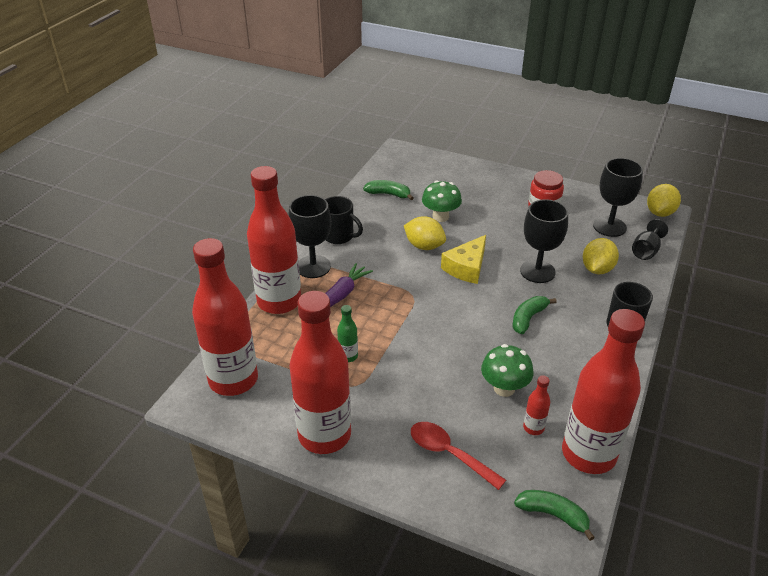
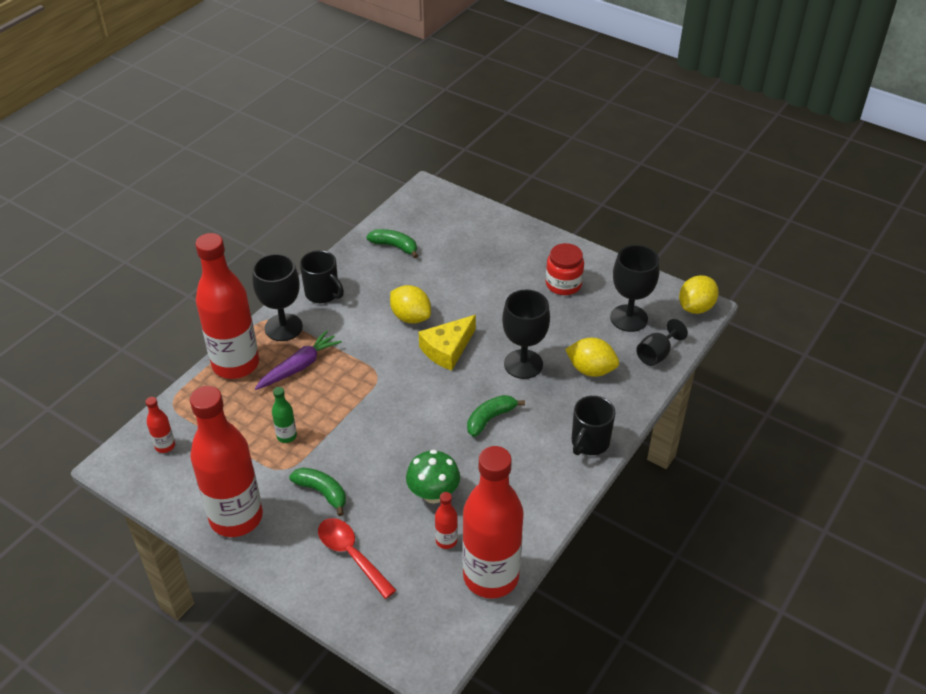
camera: 10 degrees right, 5 degrees up
red bottle [192,238,258,396] -> red bottle [146,397,175,453], size x0.40
green mushroom [422,181,462,222] -> none
green banana [514,490,595,541] -> green banana moved to [289,468,346,516]
yellow lemon [583,238,619,274] -> yellow lemon turned 75 degrees clockwise [565,338,619,377]

